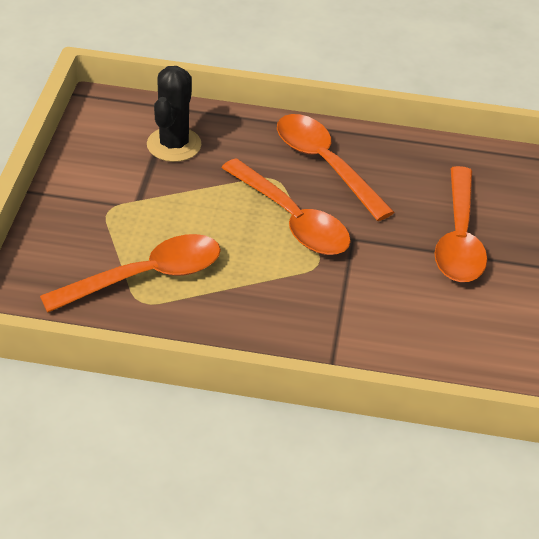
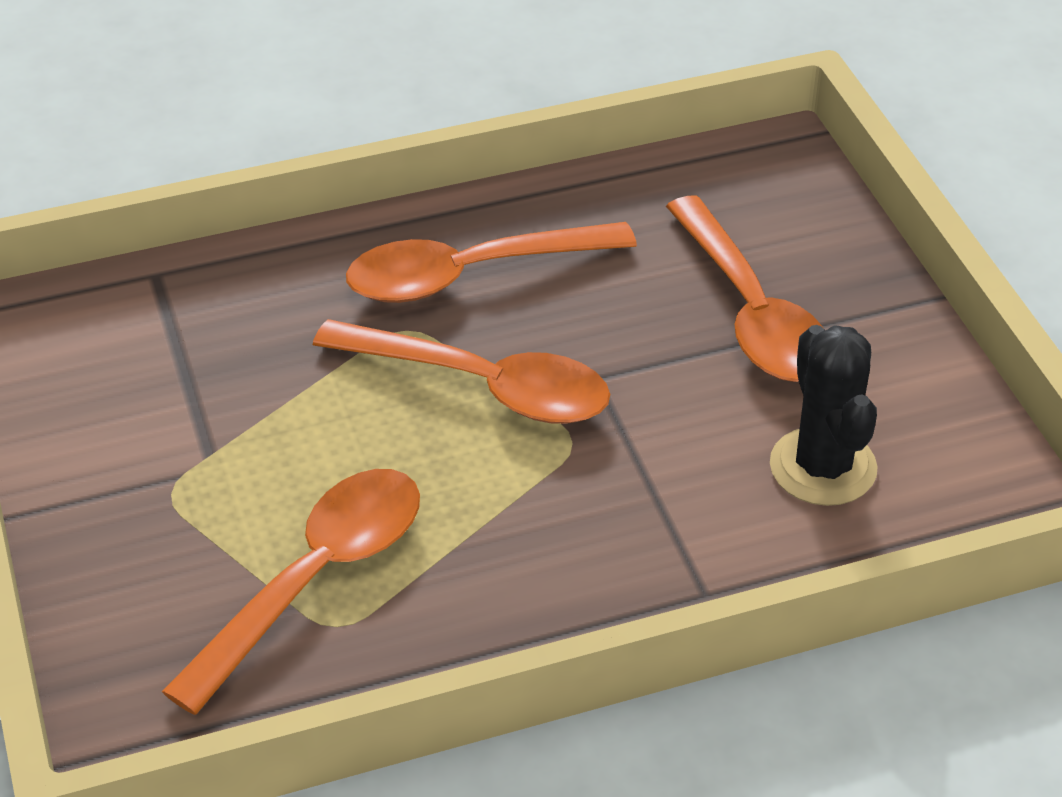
camera: 25 degrees left, 0 degrees up
black cactus [147,66,202,162] -> black cactus moved to [770,325,878,506]
orange spoon [277,114,394,221] -> orange spoon turned 45 degrees counterclockwise [346,222,637,303]

